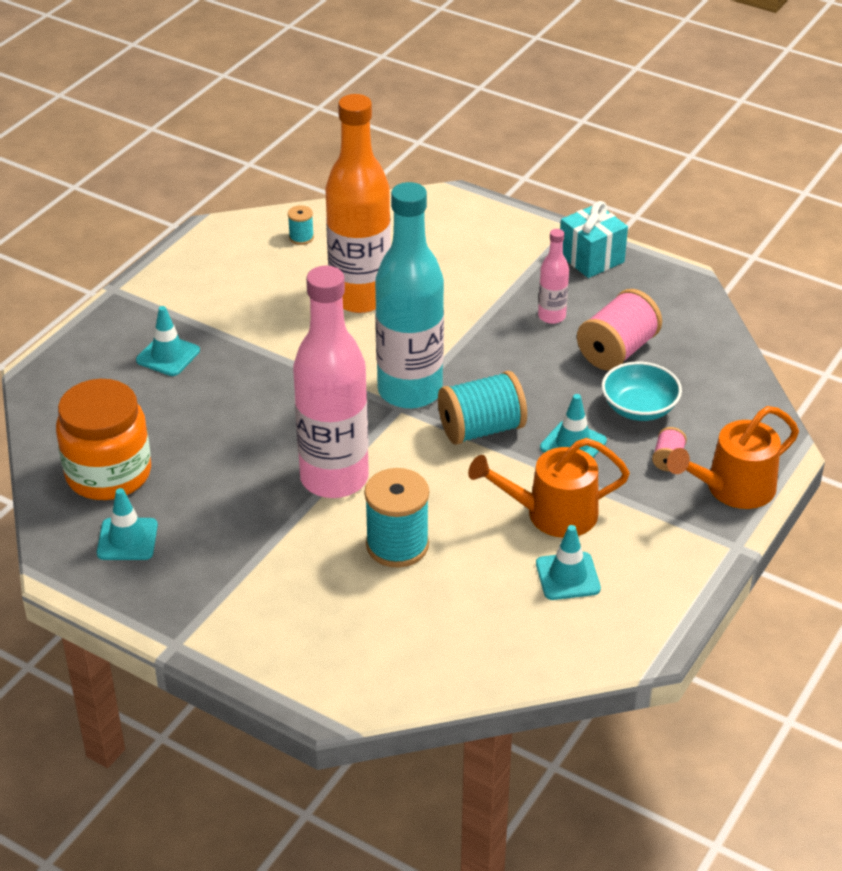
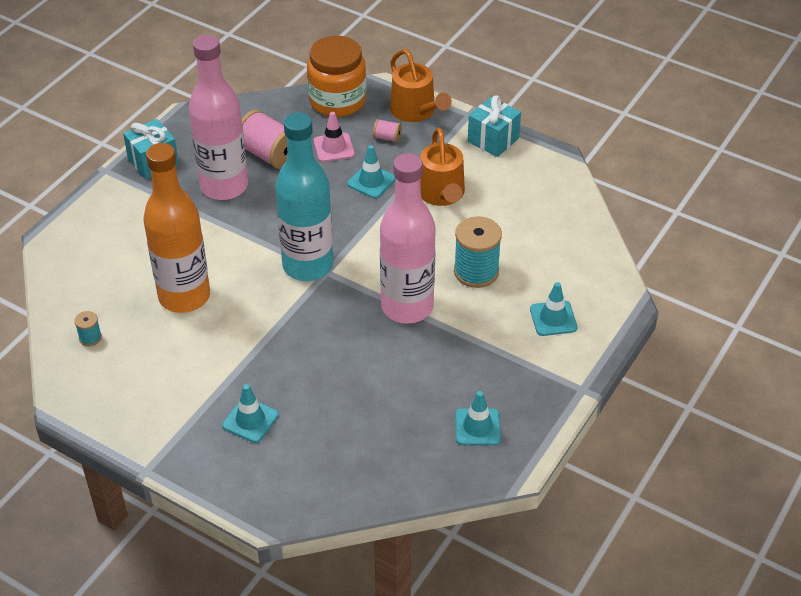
camera: 90 degrees left, 5 degrees up
orange jar [56,379,151,500] -> orange jar moved to [307,36,366,117]
turquoise spool [438,371,527,445] -> none
turquoise traffic cone [536,525,601,600] -> turquoise traffic cone moved to [530,282,578,336]
pink bottle [538,229,569,324] -> pink bottle [189,34,248,200], size x2.22
turquoise bowl [601,362,682,421] -> pink traffic cone [314,112,355,162]
none -> turquoise gift [468,96,521,157]

